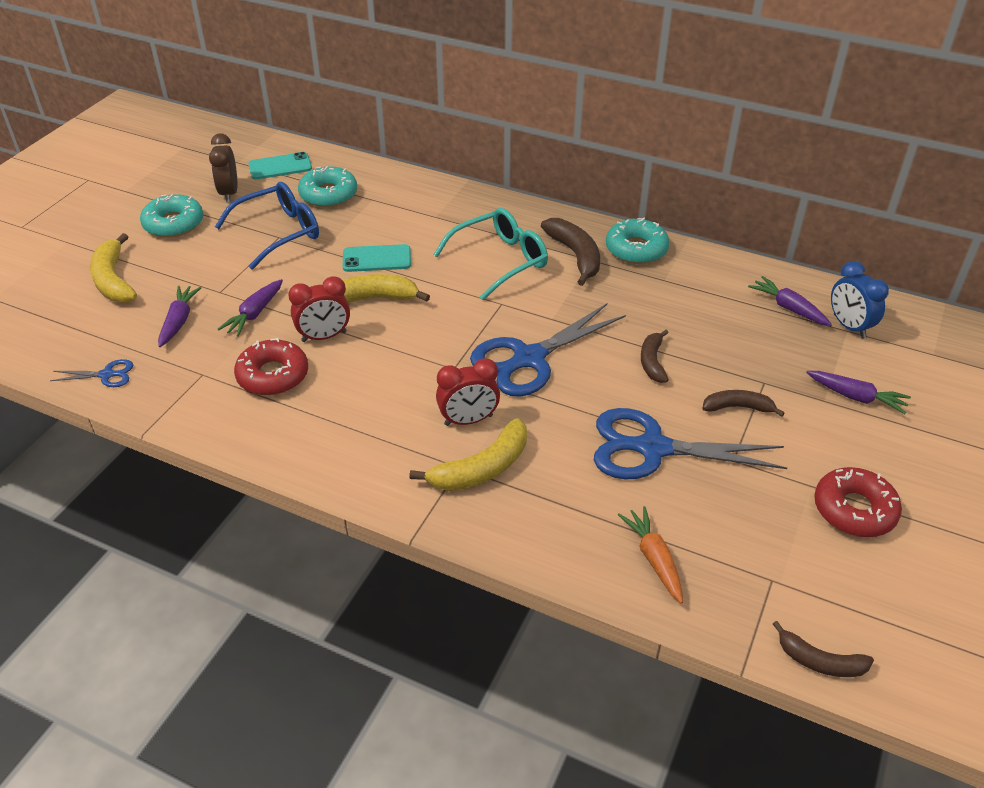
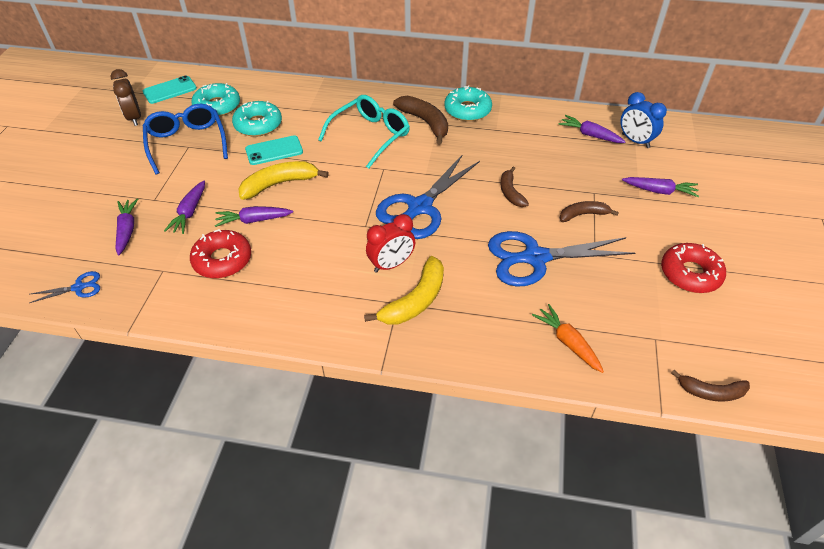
camera: 15 degrees left, 5 degrees up
yellow banana [90,233,137,303] -> none
turquoise donut [140,194,203,238] -> turquoise donut moved to [232,101,282,137]
blue glasses [215,182,319,270] -> blue glasses turned 60 degrees counterclockwise [143,104,228,175]
red clock [288,276,350,342] -> purple carrot [215,206,293,227]

